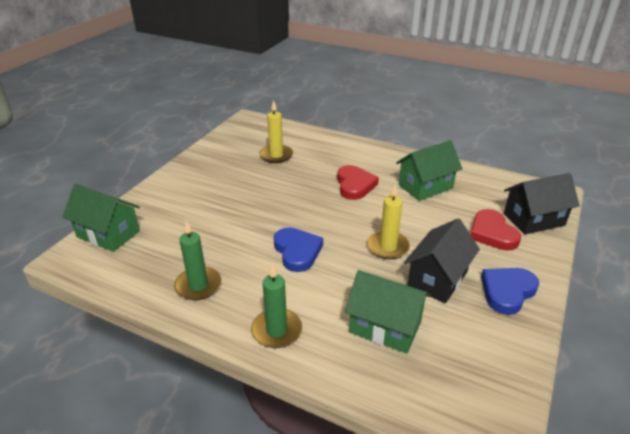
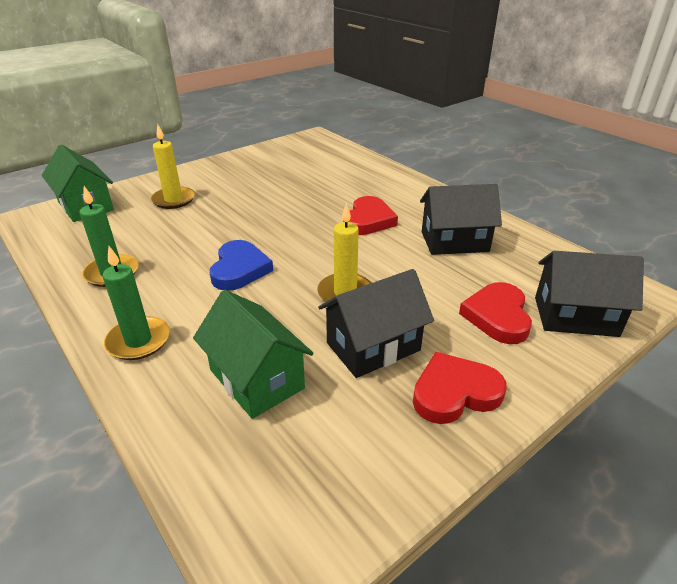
camera: 25 degrees right, 0 degrees up
yellow candle [260,100,293,163] -> yellow candle moved to [151,125,195,209]
green house [396,140,463,201] -> black house [420,184,502,255]
blue heart [481,268,539,315] -> red heart [413,352,506,424]

